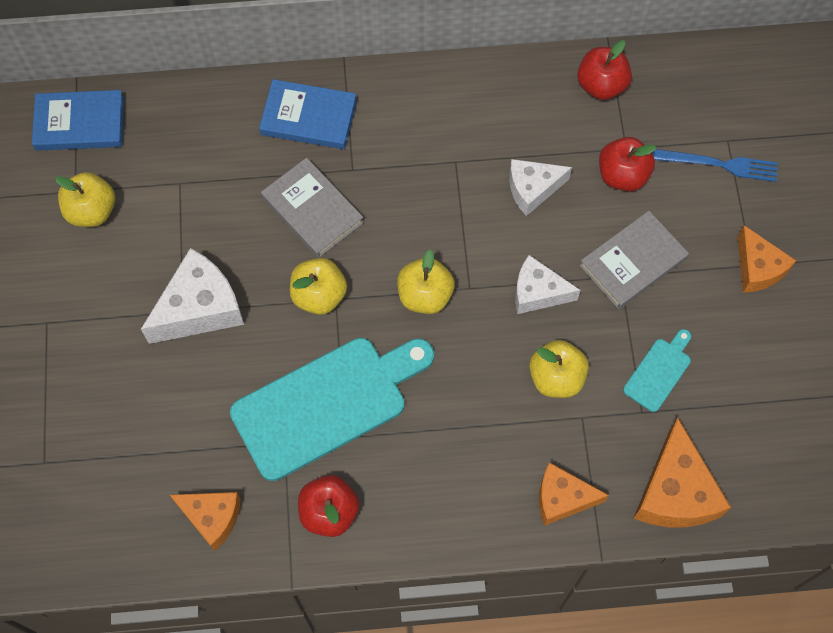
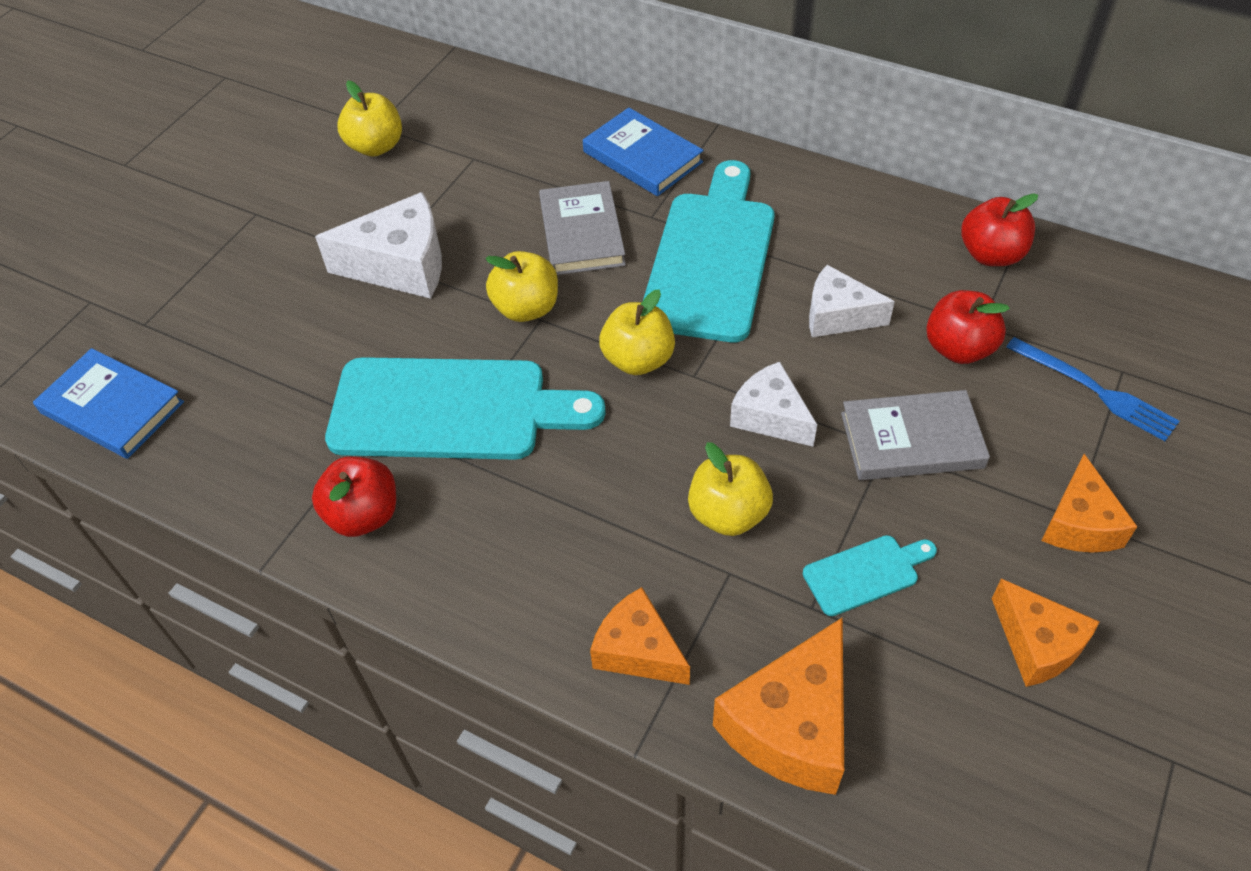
camera: 35 degrees right, 15 degrees down
blue book [32,90,124,151] -> blue book moved to [33,348,184,459]
orange cheese [170,492,241,551] -> orange cheese moved to [991,578,1100,687]
none -> turquoise cutting board [643,160,775,342]

